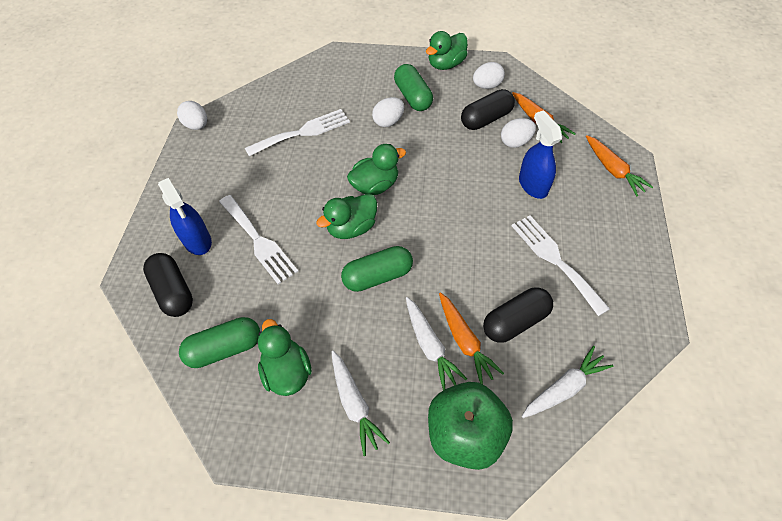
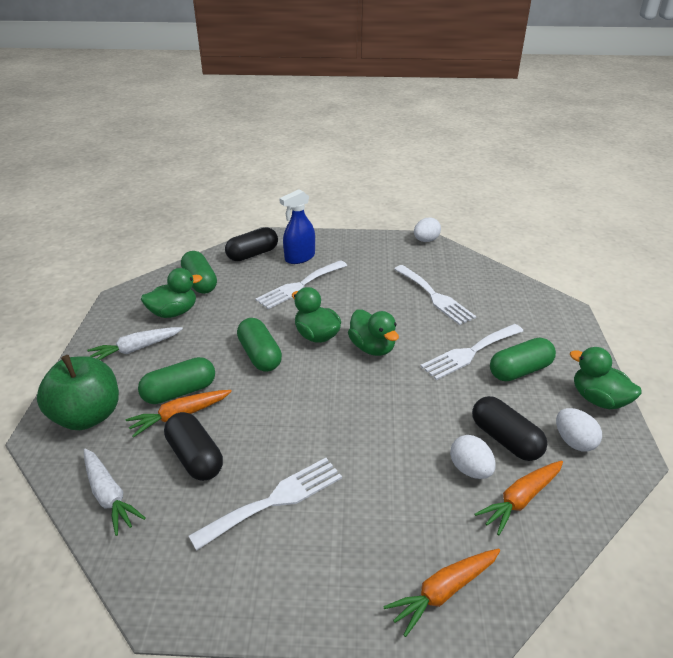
camera: 85 degrees right, 20 degrees down
white egg [372,97,404,127] -> white fork [420,324,523,380]
white carrot [406,297,467,390] -> green capsule [138,357,215,404]
blue spray bottle [519,110,562,199] -> none

